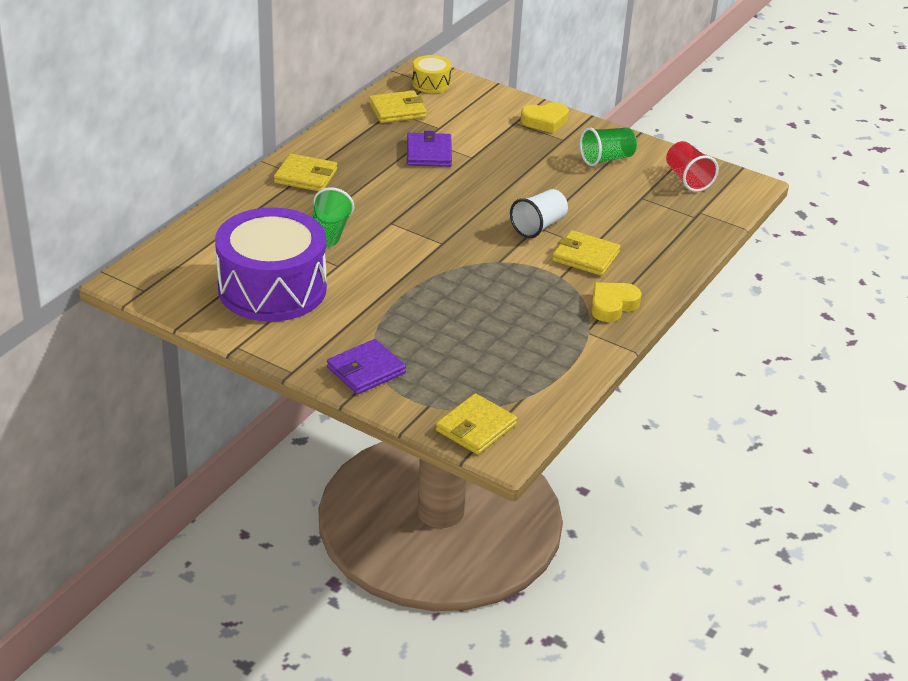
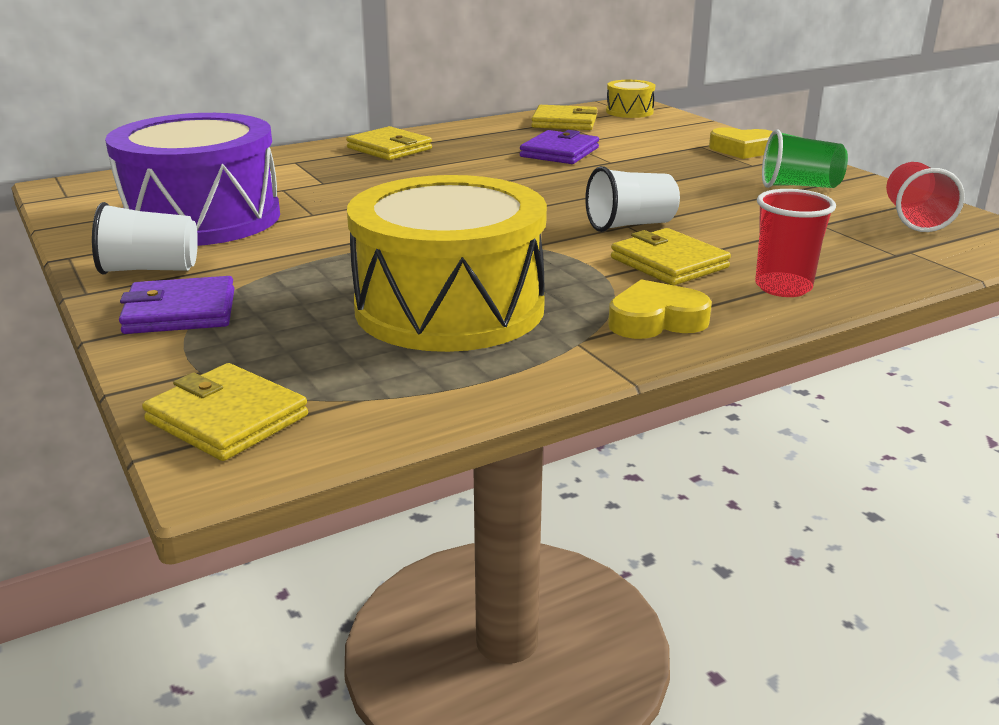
camera: 30 degrees right, 10 degrees down
green cup [312,187,354,247] -> none
yellow wallet [436,393,517,455] -> yellow wallet turned 60 degrees clockwise [142,363,308,461]
none -> white cup [92,202,198,274]
none -> yellow drum [347,175,547,352]
none -> red cup [755,189,836,297]

